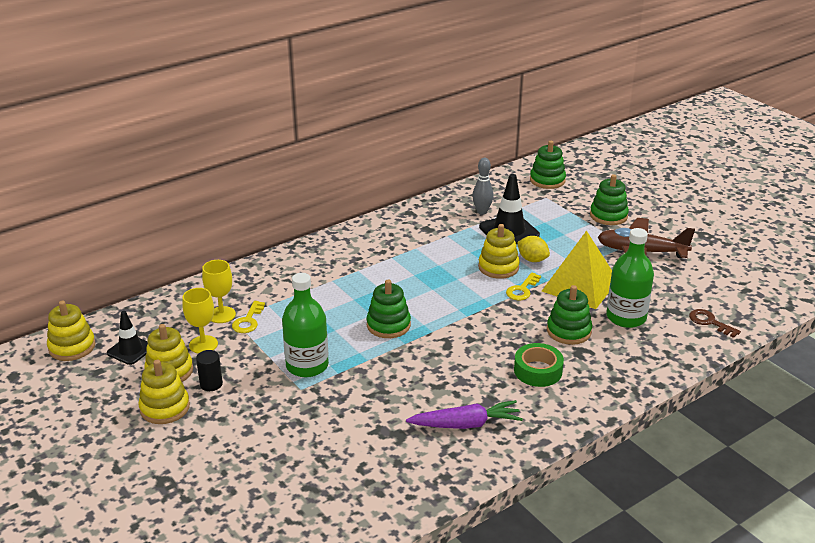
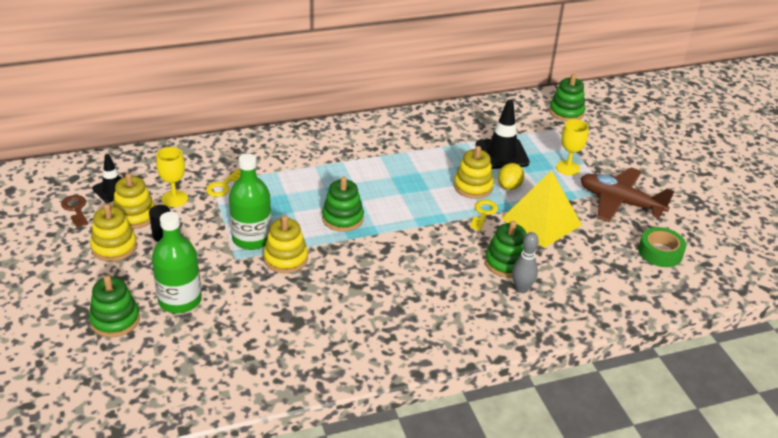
camera: 15 degrees right, 5 degrees up
yellow stacking toy [47,301,96,361] -> yellow stacking toy moved to [263,216,308,273]
yellow goblet [202,260,236,323] -> yellow goblet moved to [556,119,589,175]
purple carrot [406,400,523,429] -> none
grey bowling pin [472,158,494,215] -> grey bowling pin moved to [512,232,539,293]
yellow key [506,272,541,300] -> yellow key turned 150 degrees clockwise [470,200,498,231]
green tape [514,343,564,387] -> green tape moved to [638,227,686,267]
yellow lemon [517,236,550,262] -> yellow lemon turned 60 degrees clockwise [498,163,524,190]
green stacking toy [590,174,629,225] -> green stacking toy moved to [89,275,140,337]
green bottle [606,228,654,328] -> green bottle moved to [152,212,202,313]
brown key [689,309,741,338] -> brown key moved to [61,195,88,227]

